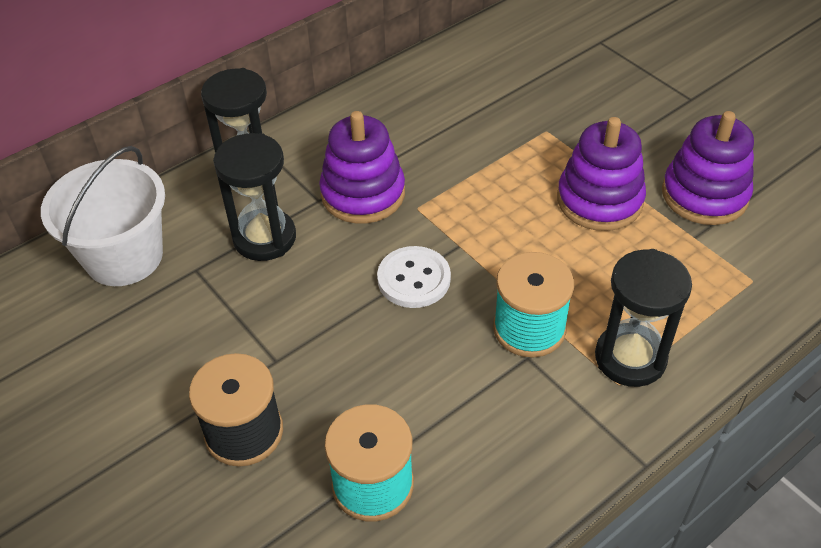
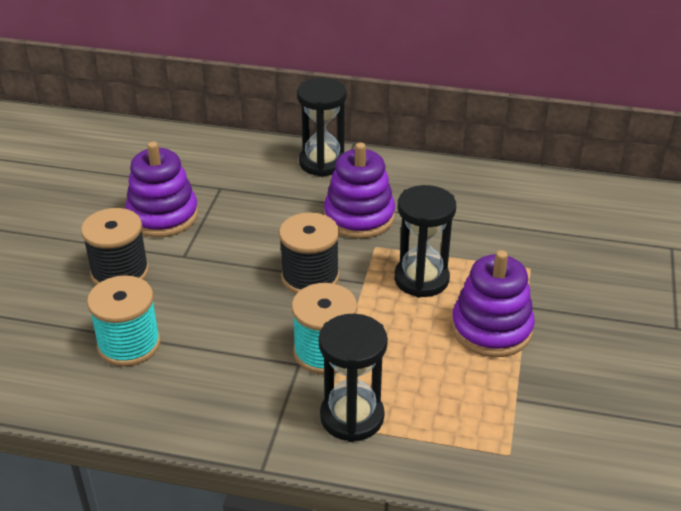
camera: 50 degrees right, 10 degrees down
white bucket [41,146,165,286] -> none
black hourglass [213,133,296,261] -> black hourglass moved to [394,185,456,298]
white button [377,246,451,308] -> black spool [279,212,339,294]
purple stacking toy [662,111,754,225] -> purple stacking toy moved to [125,141,198,237]

